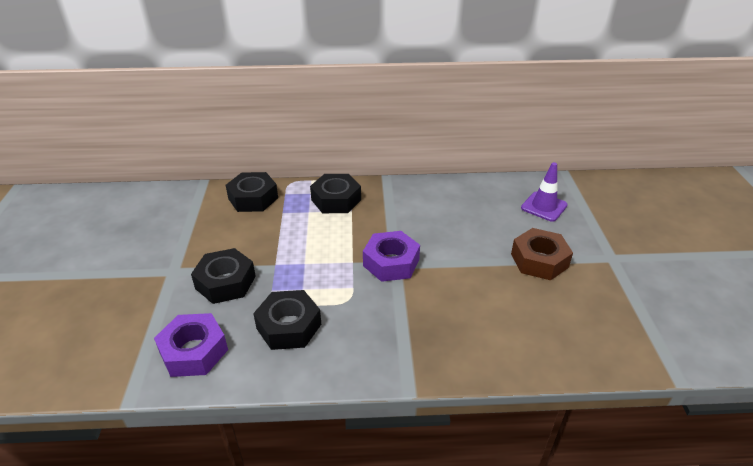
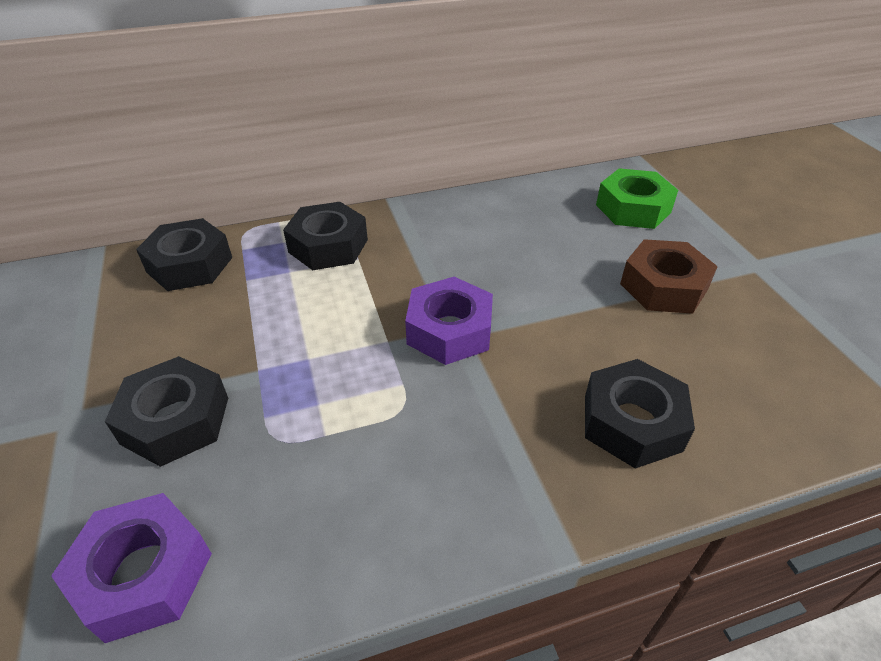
camera: 15 degrees left, 5 degrees up
black nut [253,290,321,350] -> black nut moved to [585,359,695,469]
purple traffic cone [521,162,568,222] -> green nut [596,168,678,229]

